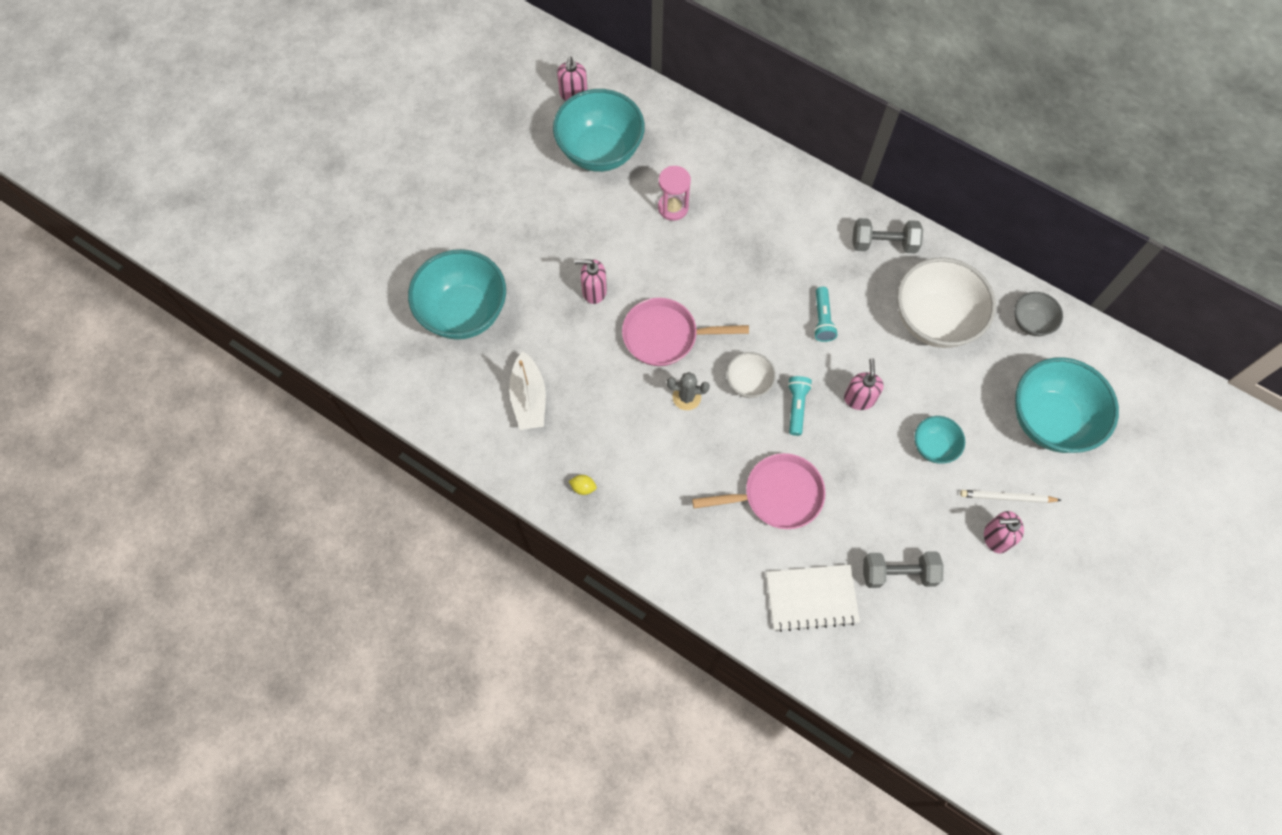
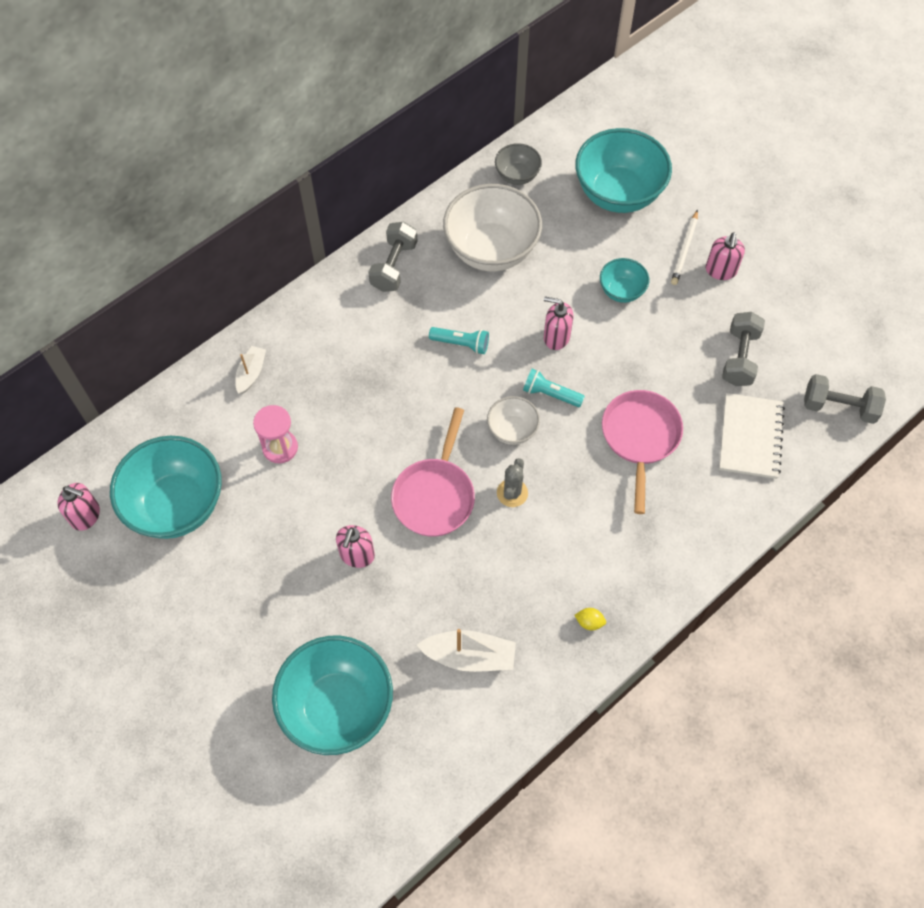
camera: 75 degrees left, 5 degrees down
yellow lemon [569,475,597,495] -> yellow lemon turned 75 degrees clockwise [574,608,606,630]
none -> white boat [235,346,266,394]
none -> grey dumbbell [804,374,886,424]

